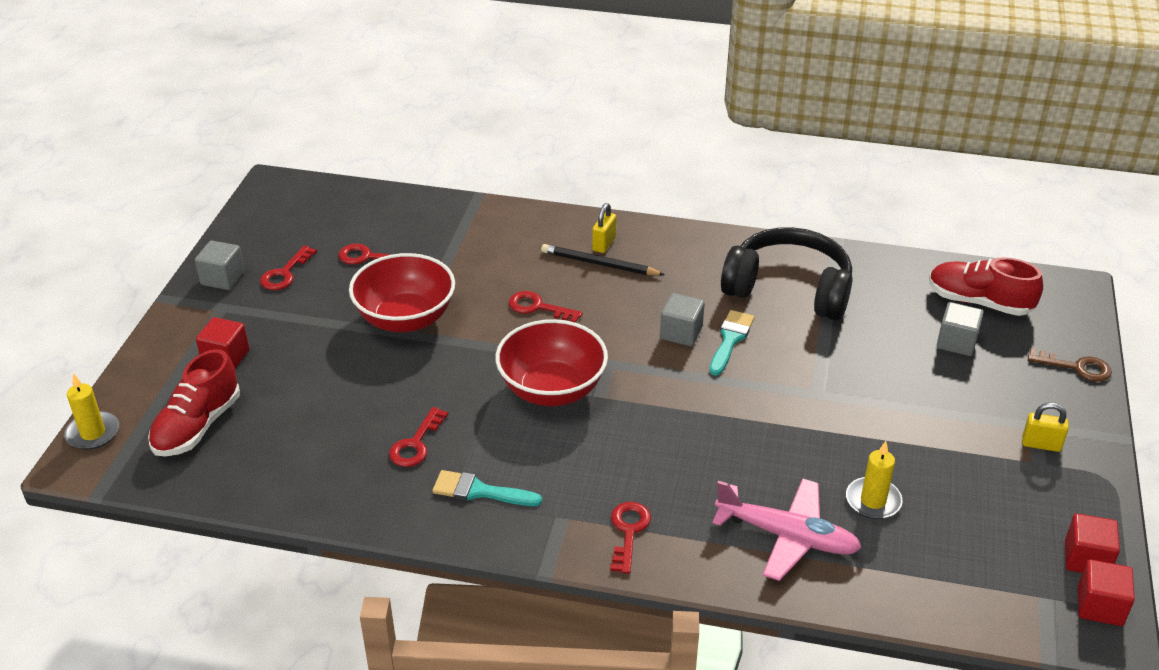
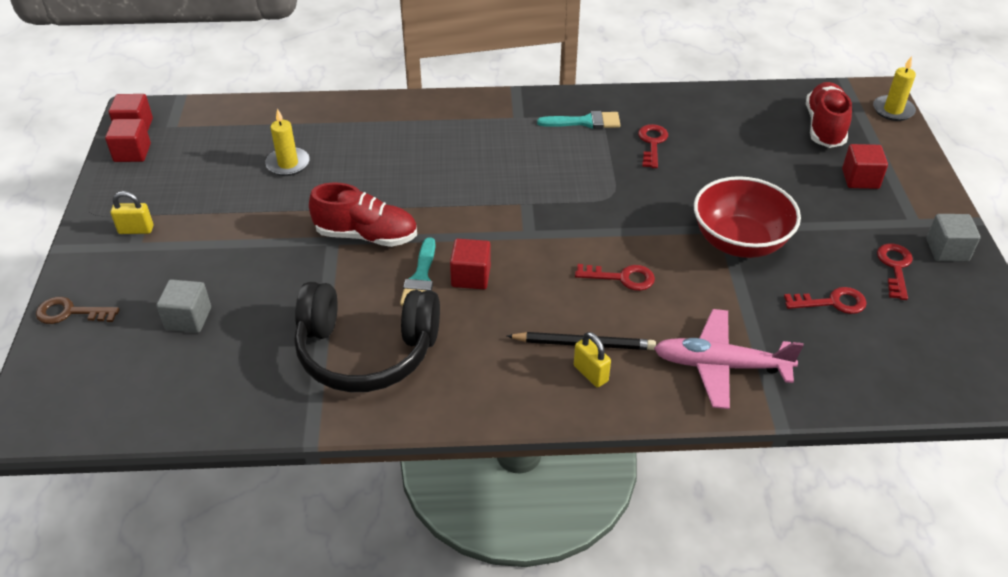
camera: 165 degrees right, 5 degrees up
red bowl [495,319,608,406] -> none
yellow padlock [592,203,616,253] -> yellow padlock turned 45 degrees counterclockwise [574,332,611,387]
red key [610,502,651,574] -> none
grey cube [660,293,705,346] -> red cube [450,239,491,289]
pink plane [712,478,862,581] -> pink plane moved to [654,309,804,409]
red shoe [929,257,1043,316] -> red shoe moved to [309,182,417,247]

